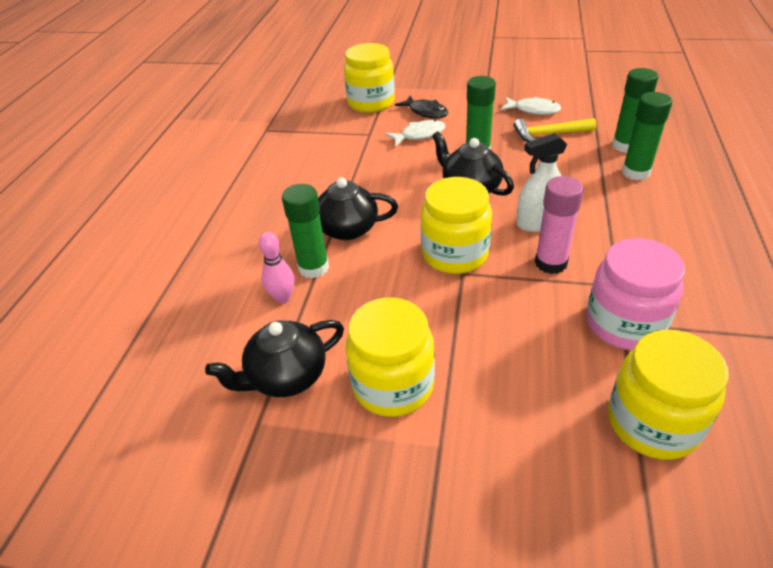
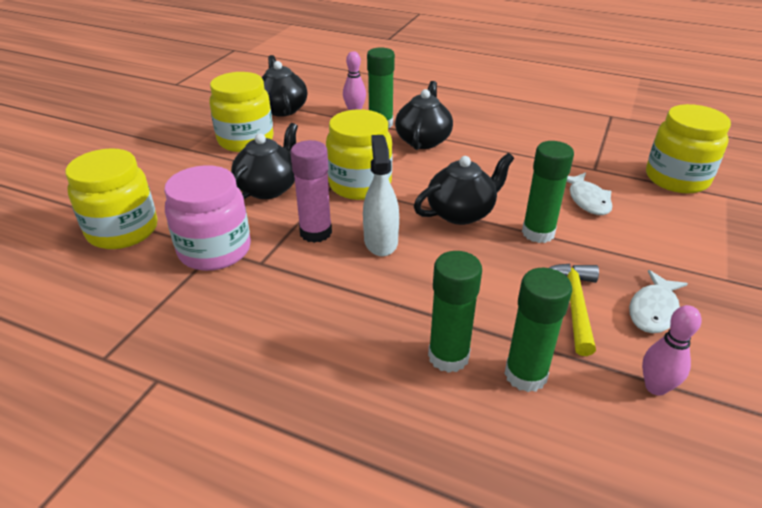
camera: 100 degrees right, 5 degrees down
black fish [395,96,448,119] -> none
none -> black teapot [231,123,298,199]
none -> pink bowling pin [642,305,702,396]

